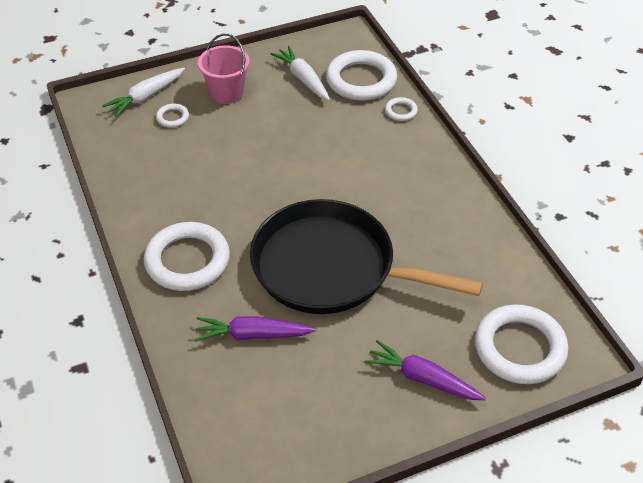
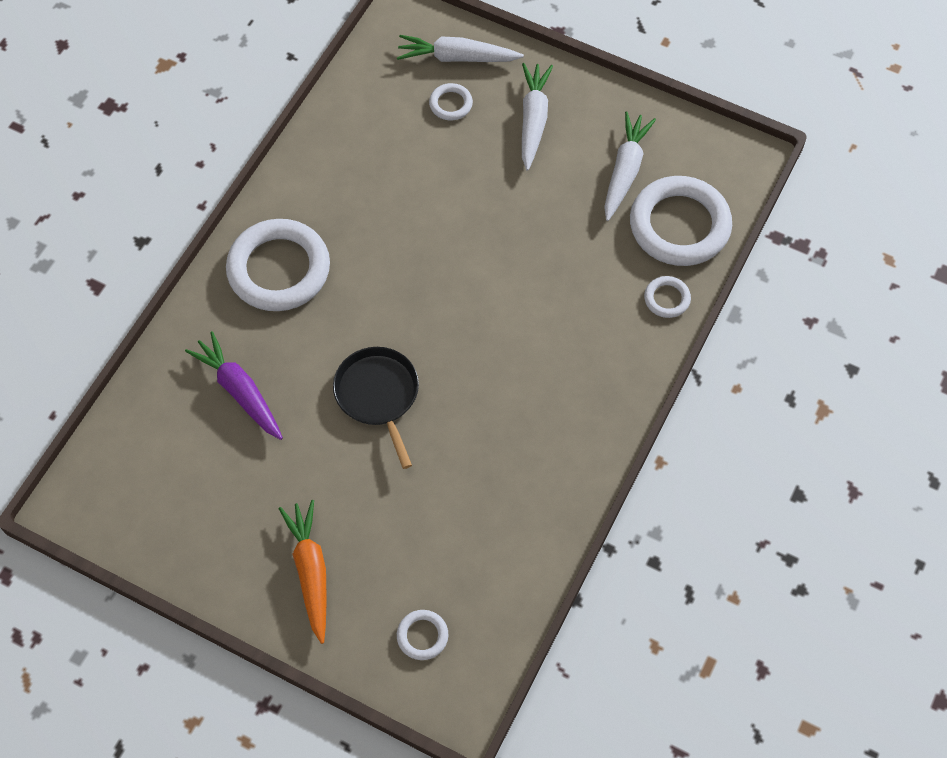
camera: 50 degrees right, 15 degrees up
pink bucket [198,33,250,104] -> white carrot [522,63,553,171]
black pan [250,199,483,314] -> black pan [333,347,419,469], size x0.48
purple carrot [365,340,486,400] -> orange carrot [278,500,327,644]
white ring [475,304,569,384] -> white ring [397,610,448,660], size x0.45

